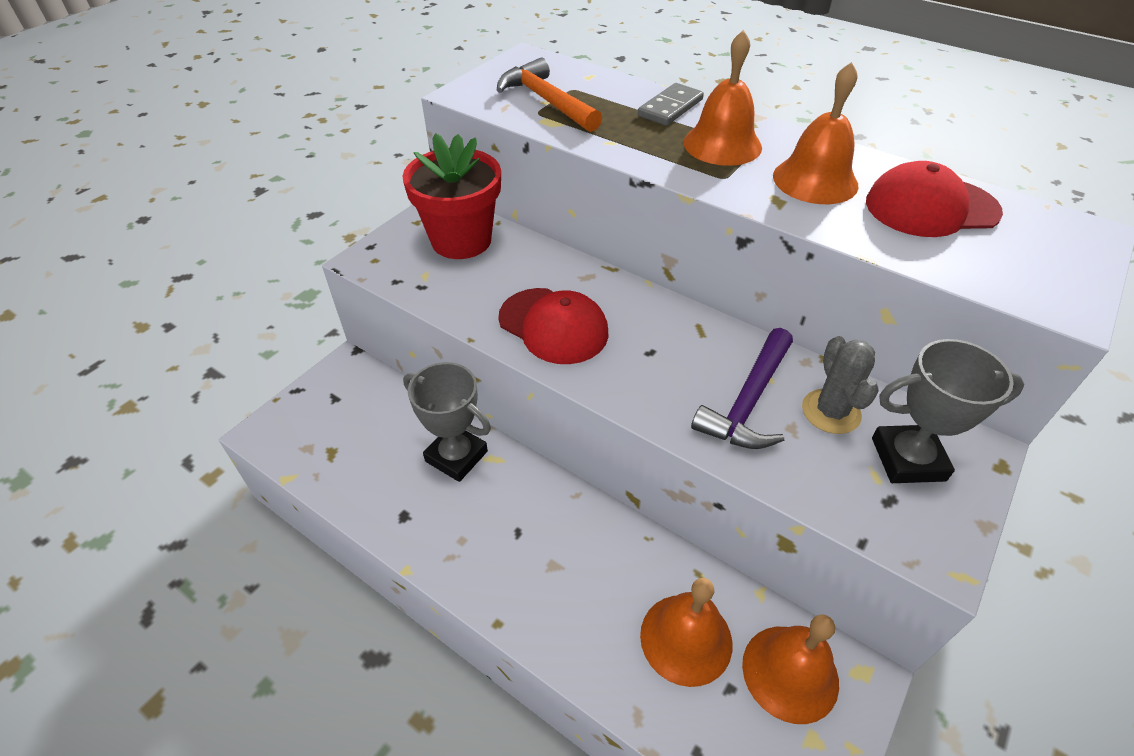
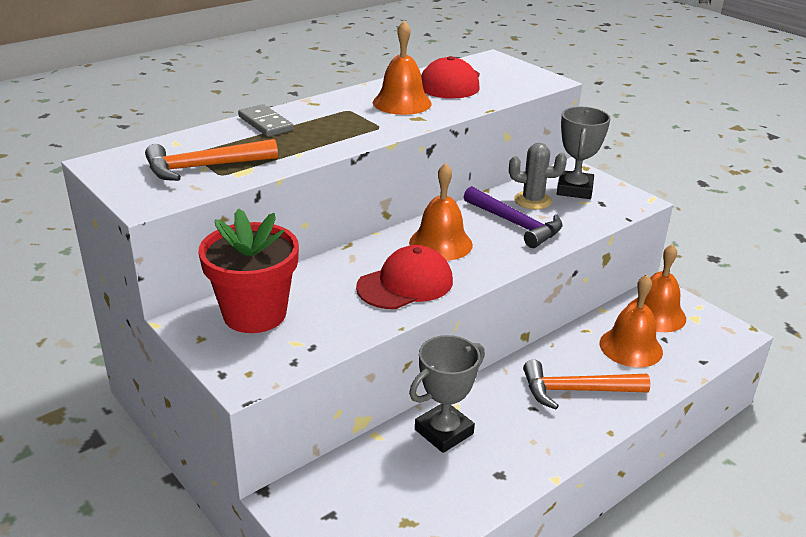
camera: 75 degrees left, 15 degrees down
orange bell [683,30,762,166] -> orange bell moved to [409,163,473,261]
none -> orange hammer [523,360,650,410]

